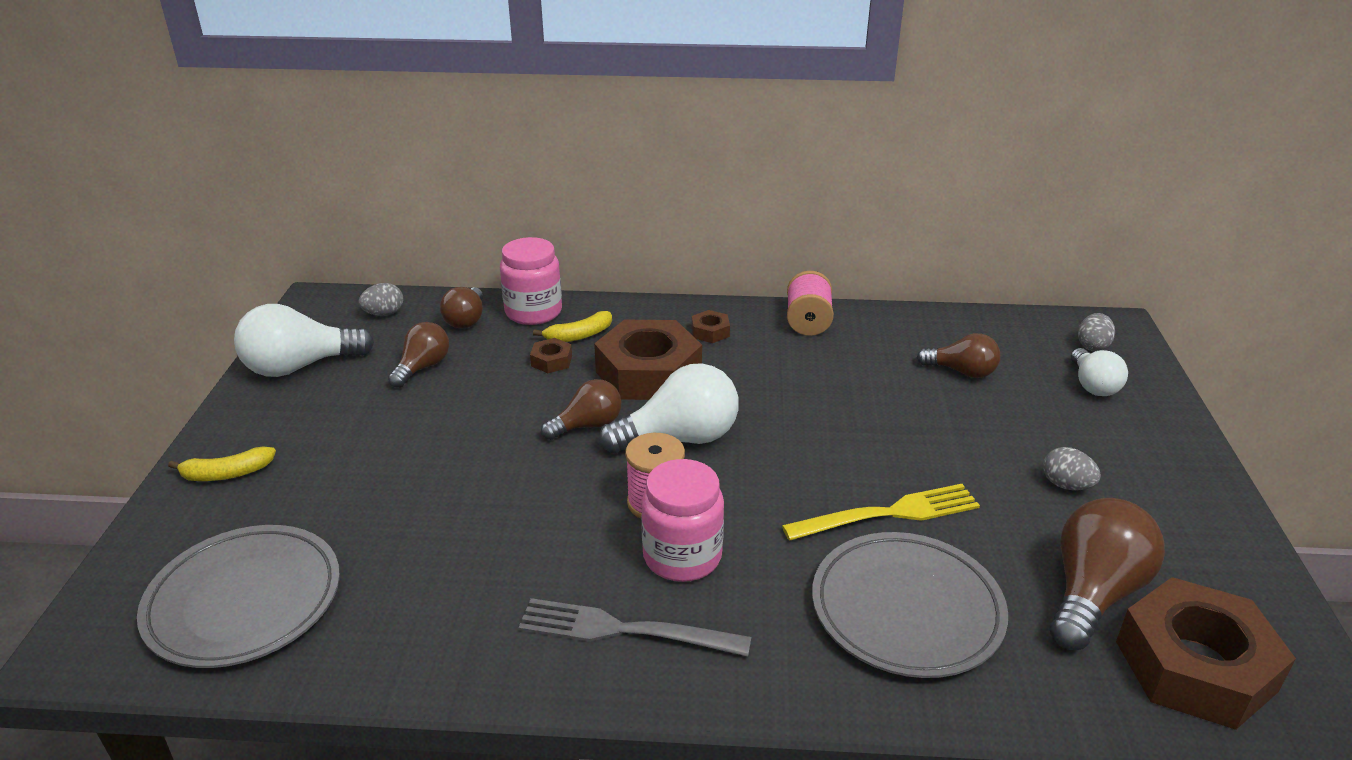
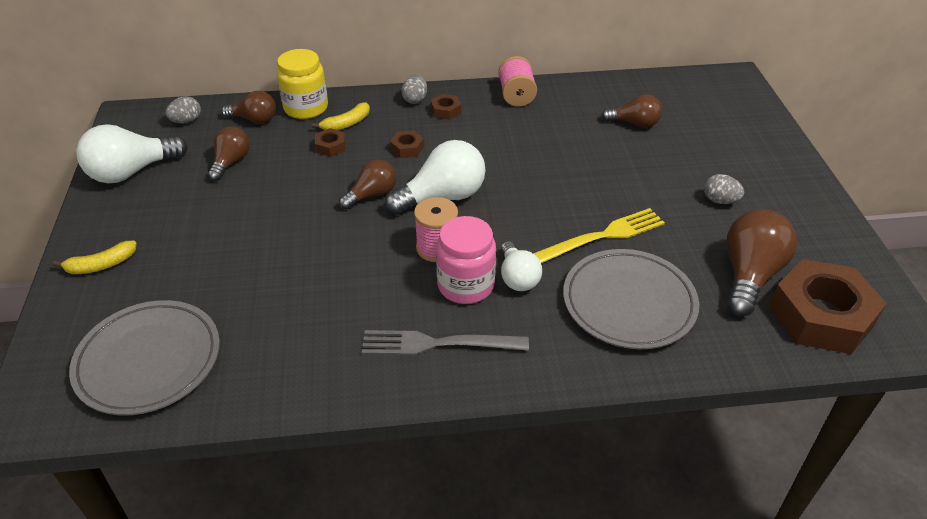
camera: 10 degrees left, 10 degrees up
brown light bulb [440,287,483,329] -> brown light bulb turned 75 degrees counterclockwise [221,91,276,124]
pink jar [500,237,562,325] -> yellow jar [277,49,328,119]
brown nut [594,320,702,400] -> brown nut [390,130,424,158], size x0.42
white light bulb [1071,348,1128,396] -> white light bulb moved to [501,241,542,291]
grey egg [1078,313,1115,351] -> grey egg moved to [401,75,427,104]

